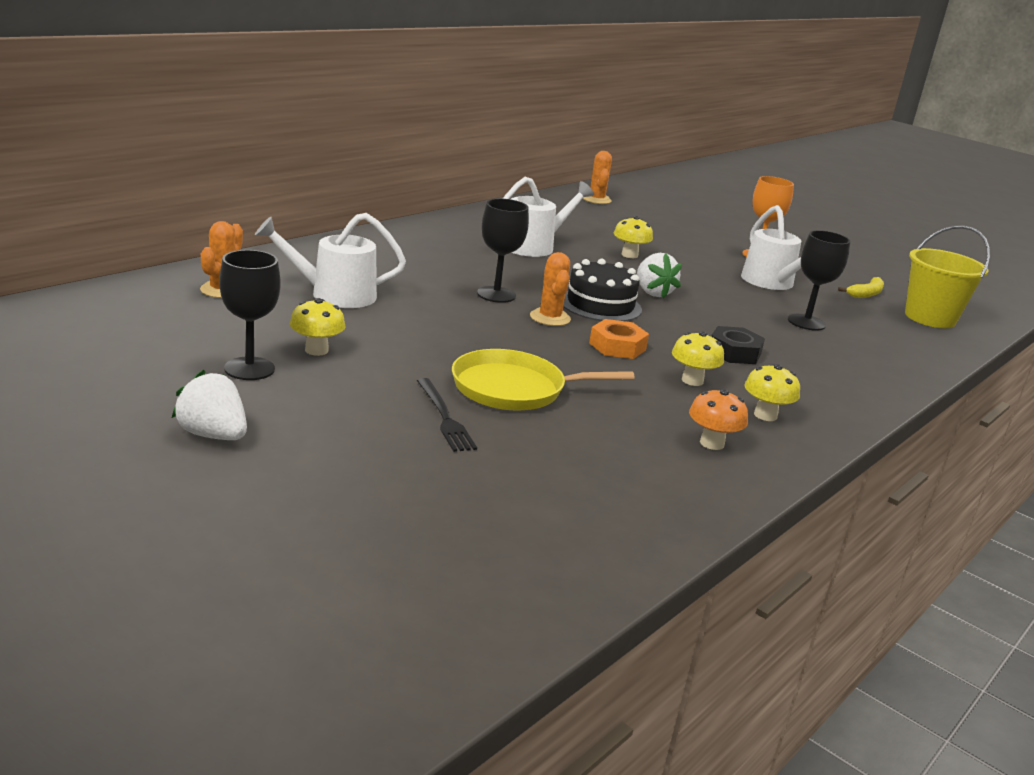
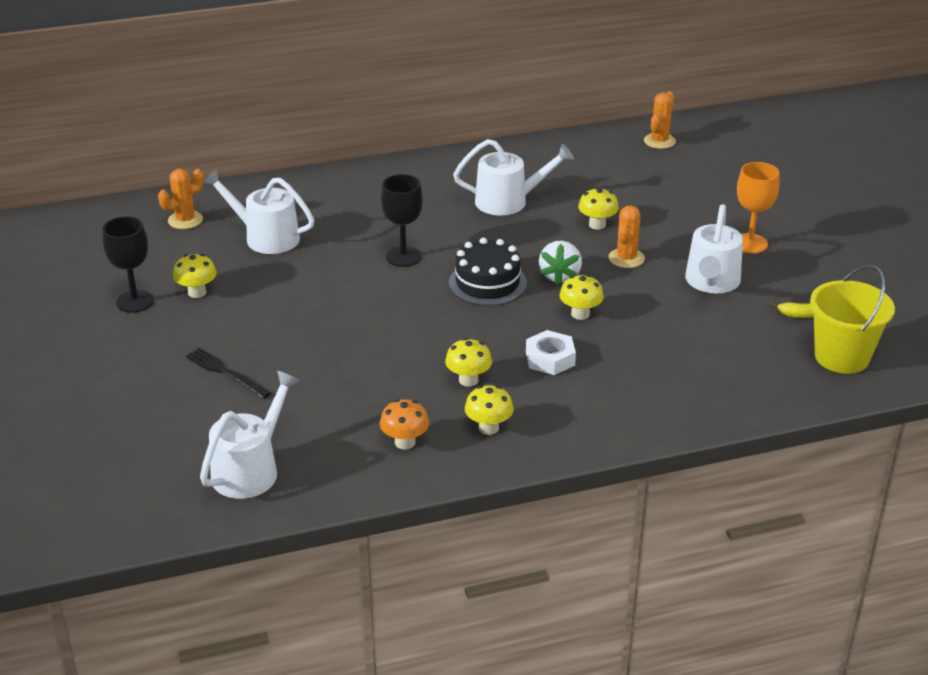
camera: 35 degrees right, 10 degrees up
white strawberry [172,370,247,440] -> none
black fork [417,378,477,452] -> black fork turned 120 degrees clockwise [185,348,271,399]
yellow pan [452,349,635,410] -> none
orange cactus [530,252,571,326] -> orange cactus moved to [608,206,645,268]
orange nut [589,319,649,359] -> none
black nut [711,326,765,364] -> white nut [526,330,576,375]
black goblet [788,230,851,331] -> none
none -> white watering can [200,371,300,499]
none -> yellow mushroom [560,275,604,320]

